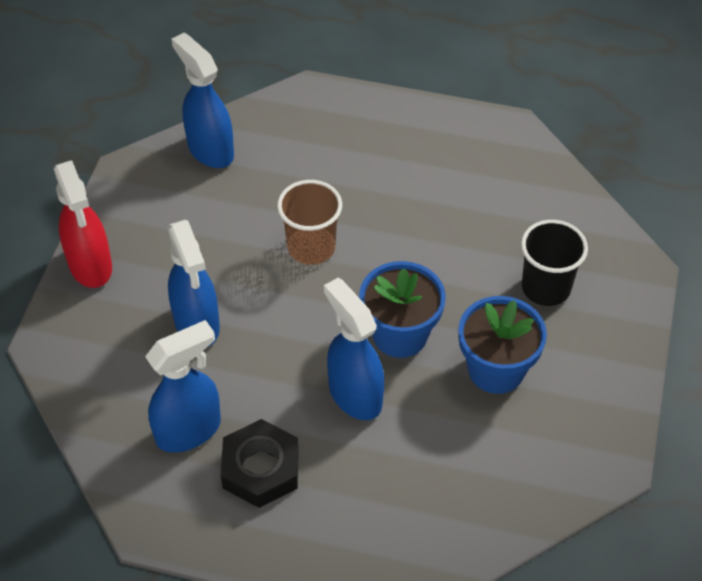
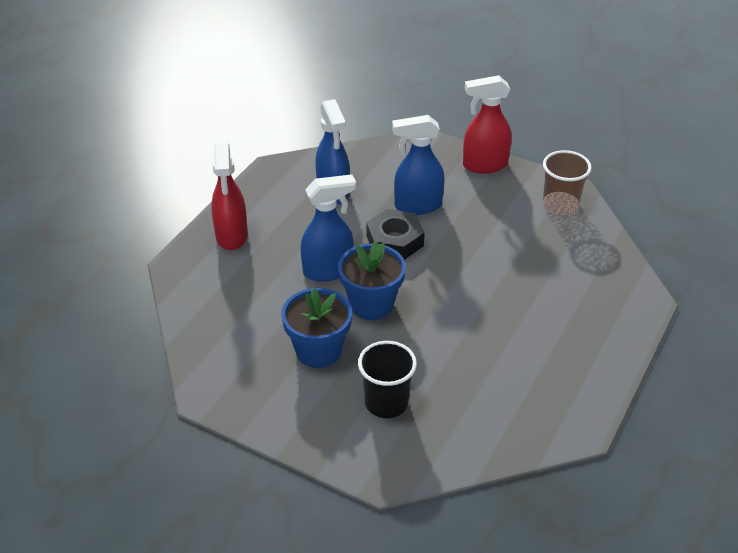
camera: 105 degrees right, 10 degrees down
blue spray bottle [172,33,234,168] -> none
black nut [221,419,299,508] -> black nut moved to [366,209,425,260]
brown cup [277,180,342,265] -> brown cup moved to [543,150,592,215]
none -> red spray bottle [211,143,248,250]

